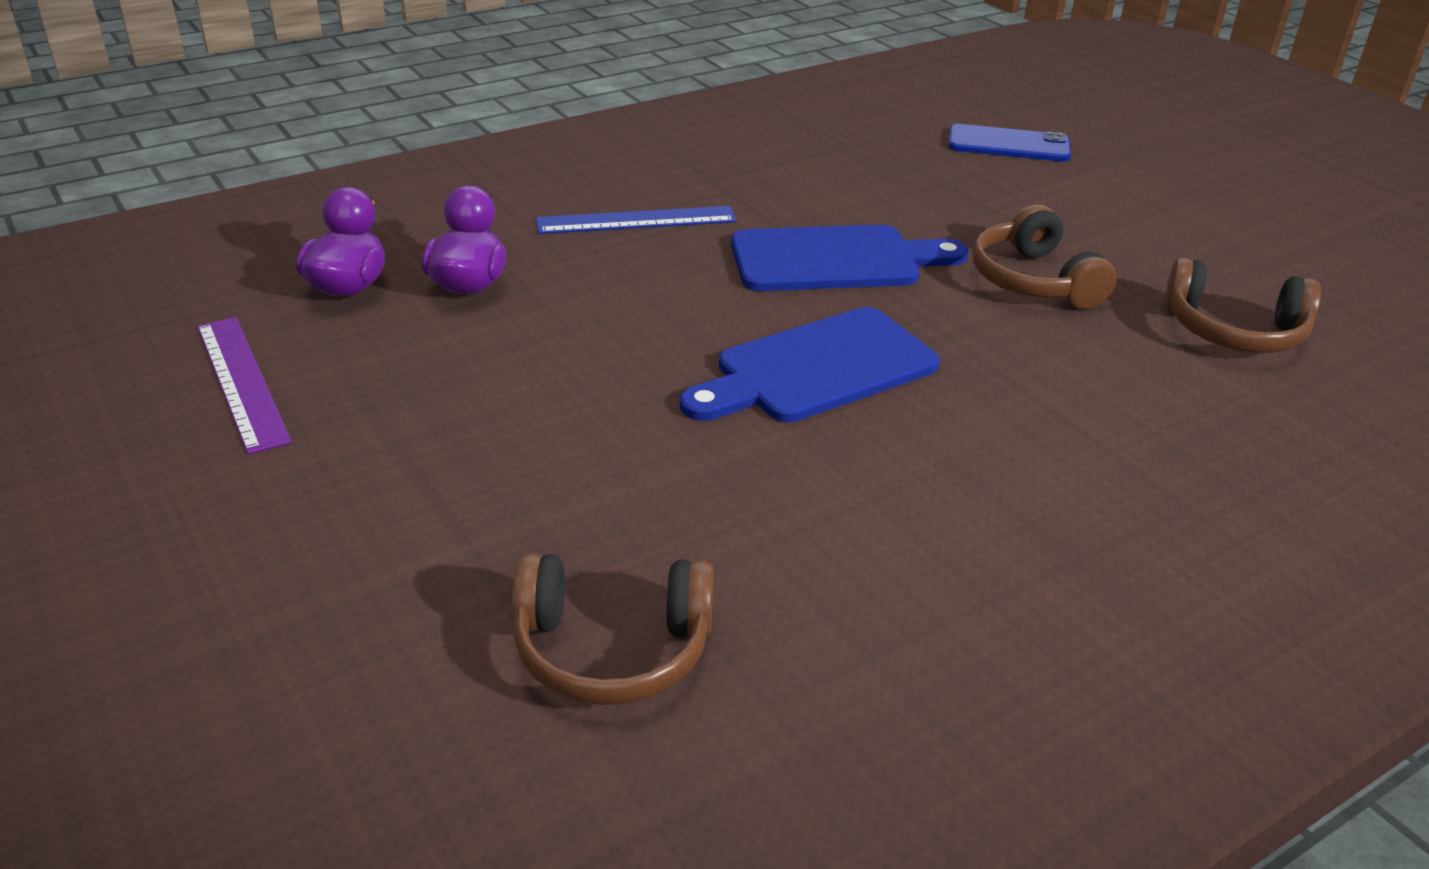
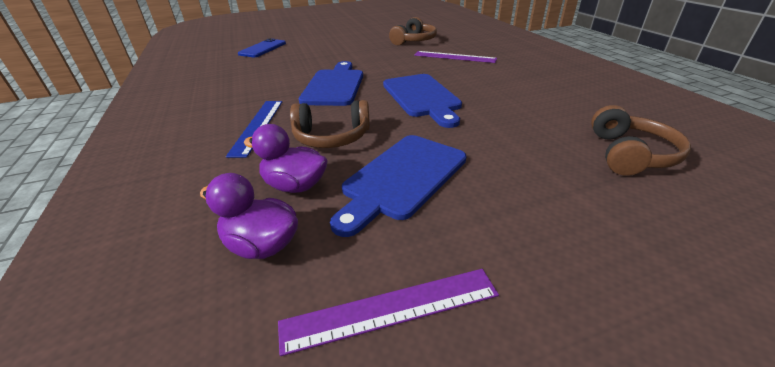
camera: 75 degrees left, 0 degrees up
brown headphones [972,205,1117,309] -> brown headphones moved to [290,100,370,148]
none -> blue cutting board [330,135,466,237]
none -> purple ruler [414,51,497,63]

